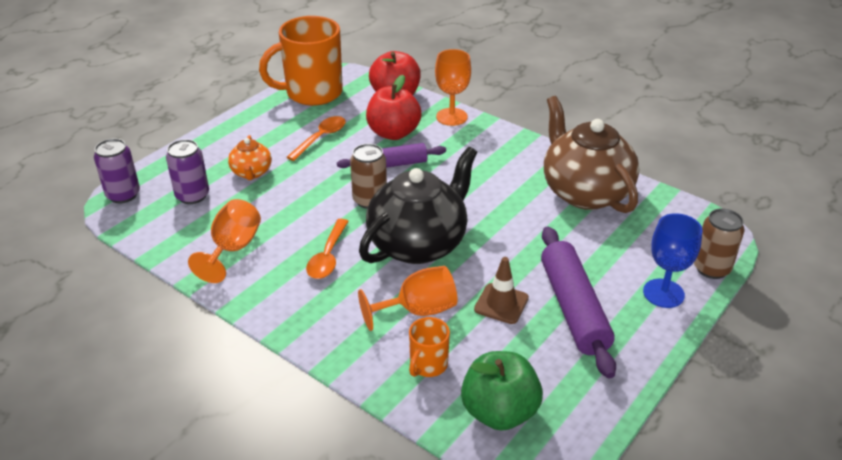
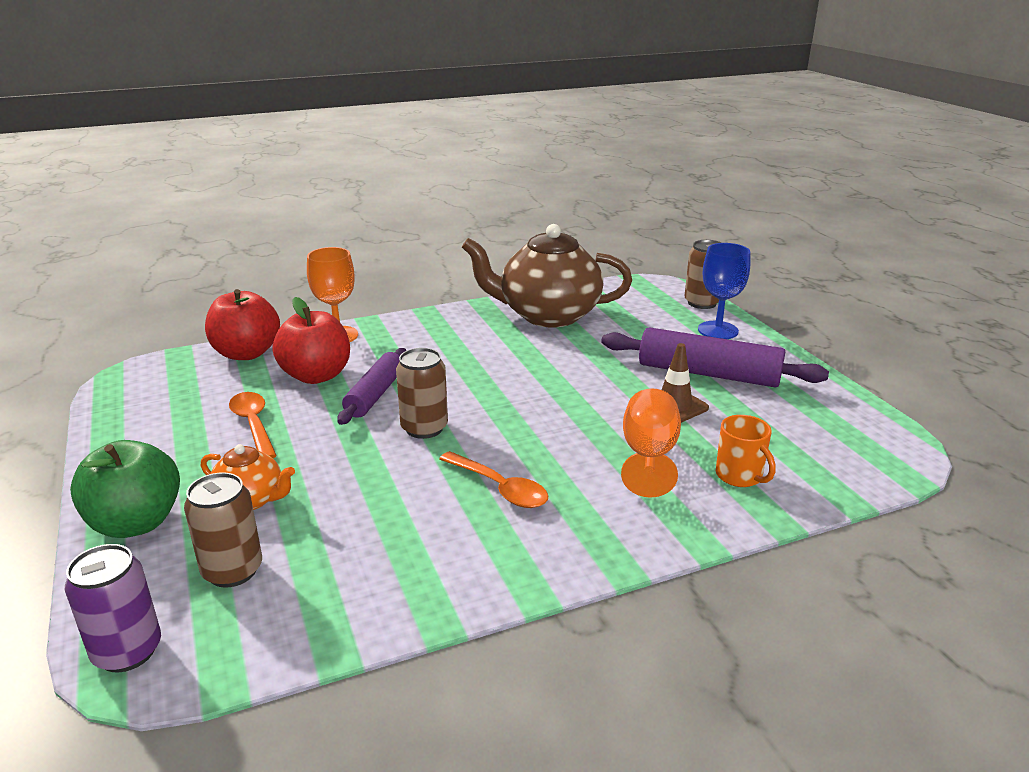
camera: 60 degrees left, 10 degrees down
purple can [166,139,209,204] -> brown can [184,472,262,588]
orange goblet [188,199,261,283] -> none
orange mug [259,16,343,106] -> none
black teapot [359,147,477,264] -> none
green apple [461,351,543,431] -> green apple moved to [70,440,180,538]

